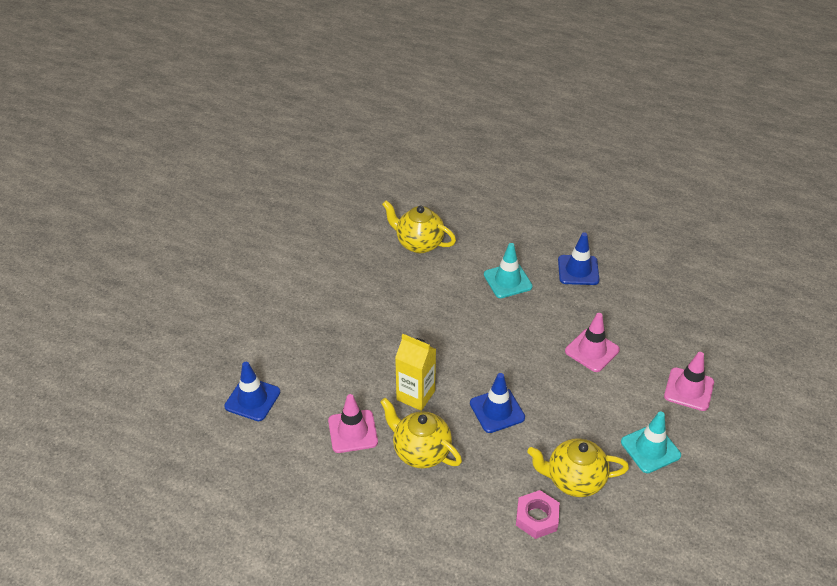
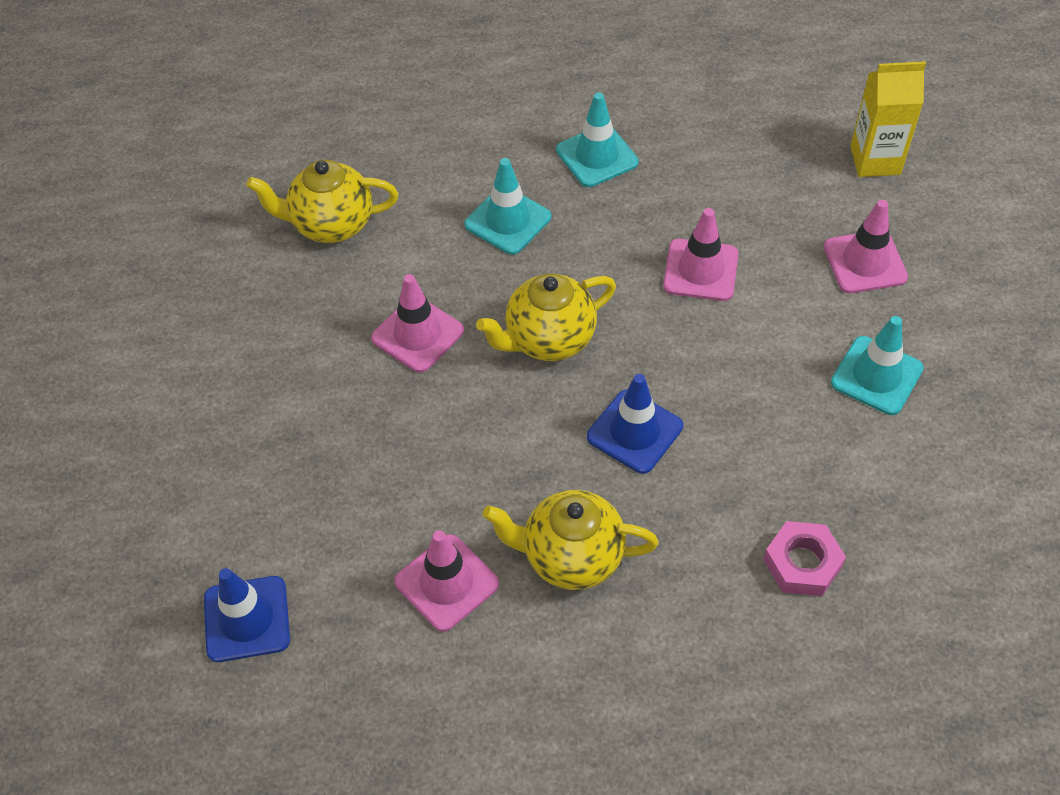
camera: 30 degrees left, 10 degrees up
yellow carton [395,334,436,411] -> yellow carton moved to [850,61,926,177]
yellow teapot [527,438,629,497] -> yellow teapot moved to [476,273,616,361]
blue traffic cone [558,232,599,285] -> turquoise traffic cone [556,92,639,187]
none -> pink traffic cone [371,274,464,373]

